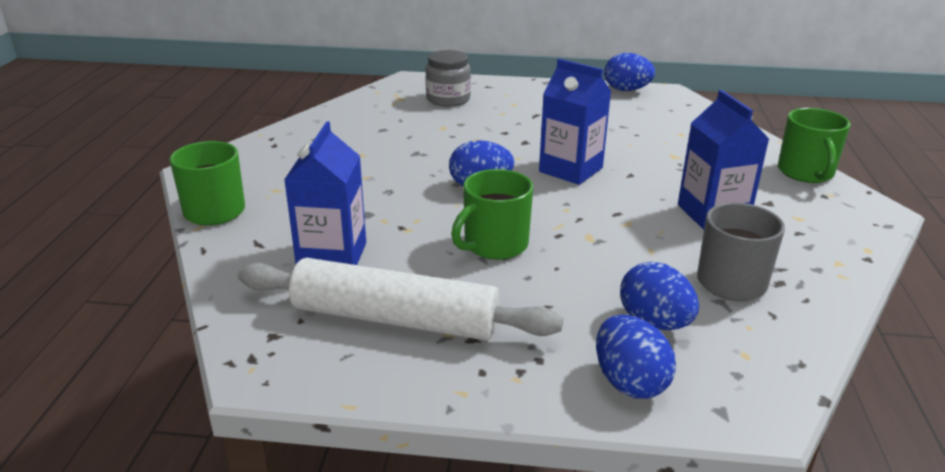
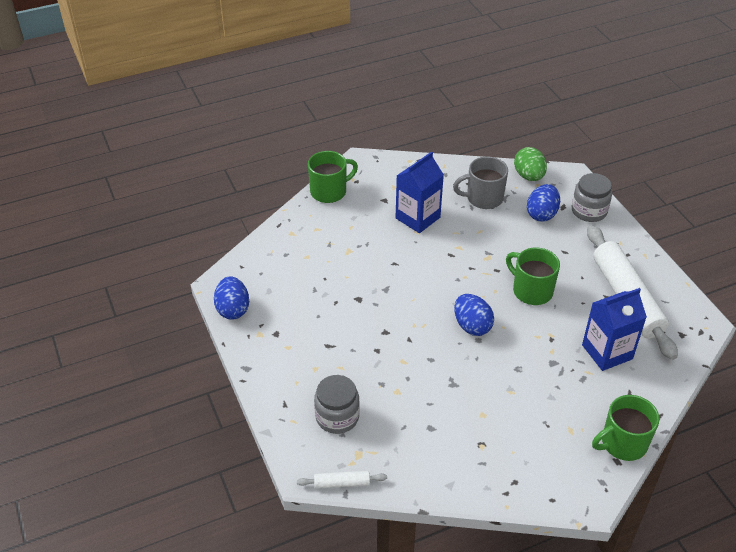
camera: 120 degrees left, 15 degrees up
green mug [451,169,533,260] -> green mug turned 150 degrees counterclockwise [506,248,560,305]
blue carton [539,59,611,185] -> none
blue egg [596,315,676,399] -> grey jar [571,173,612,222]
none -> white rolling pin [297,471,387,488]
none -> green egg [514,147,547,181]

